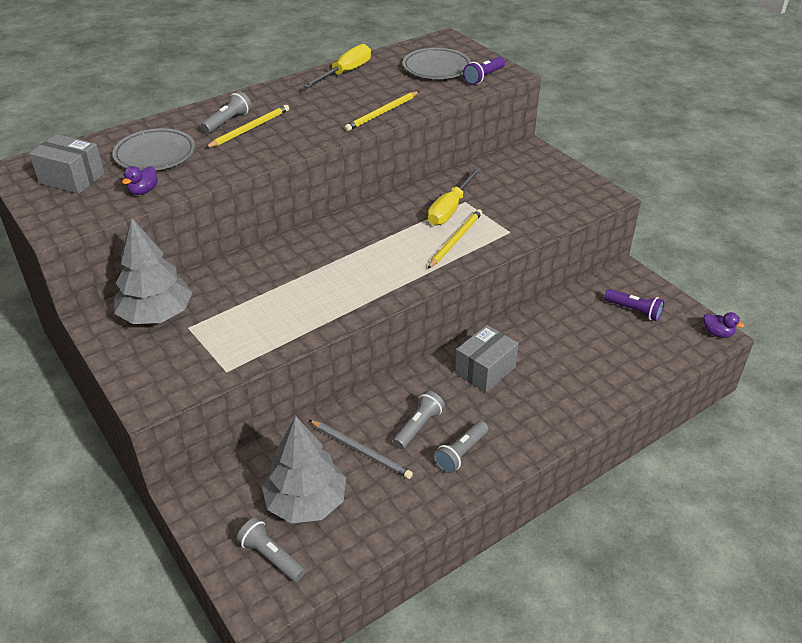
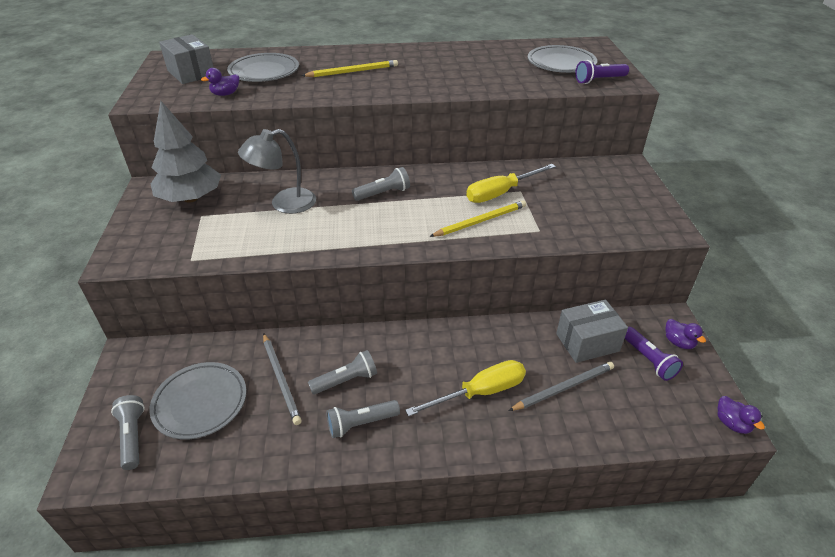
camera: 30 degrees right, 0 degrees up
grey flashlight [201,91,252,134] -> grey flashlight moved to [352,167,410,201]
grey tree [262,416,346,524] -> grey plate [149,362,246,440]
yellow screwdriver [303,44,371,88] -> yellow screwdriver moved to [405,360,526,417]
yellow pencil [344,91,419,131] -> none
grey box [455,325,519,393] -> grey box moved to [556,299,628,363]
none -> grey lamp [238,129,316,214]
none -> grey pencil [508,362,614,411]
none -> purple duck [665,319,706,349]

